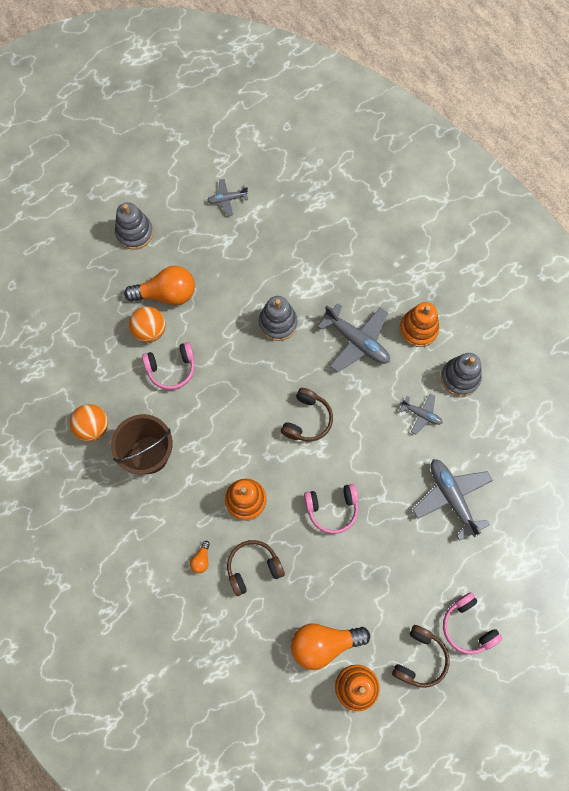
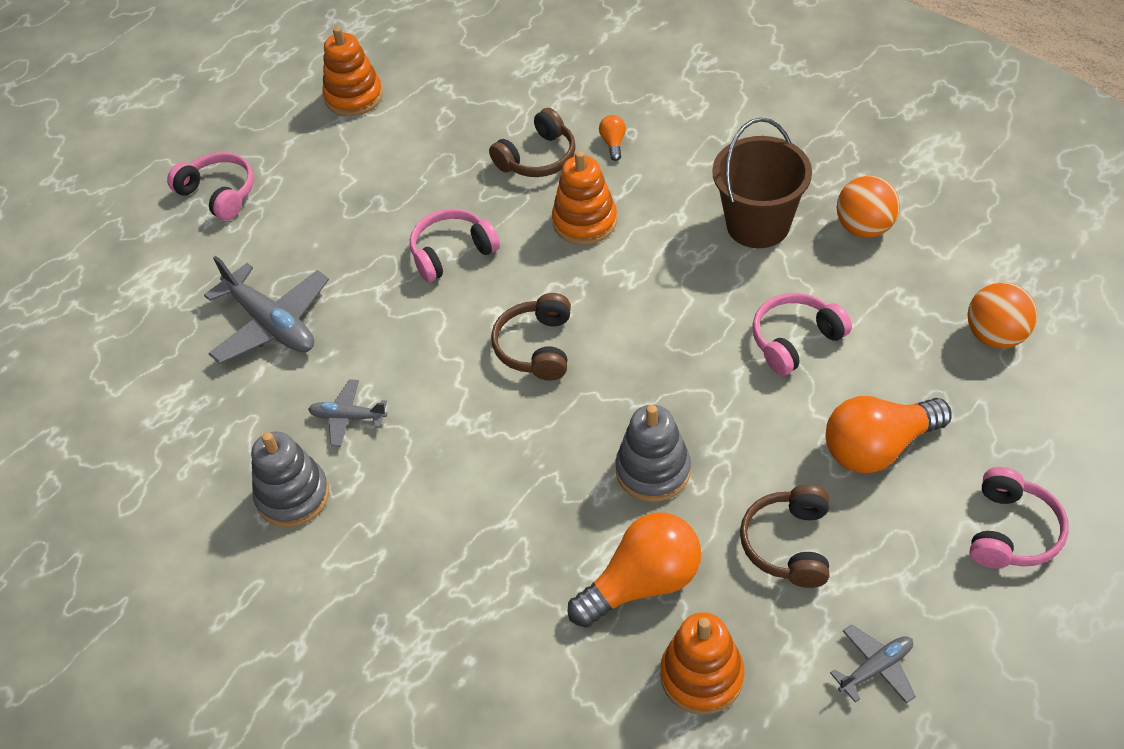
camera: 165 degrees right, 20 degrees down
grey stacking toy [115,202,153,250] -> pink headphones [970,467,1069,568]
orange ball [129,306,166,343] -> orange ball moved to [968,282,1037,349]
orange light bulb [291,623,370,670] -> orange light bulb moved to [567,512,701,627]
grey plane [318,303,390,373] -> none
brown headphones [392,625,450,688] -> brown headphones moved to [740,485,829,588]
orange stacking toy [400,302,440,347] -> orange stacking toy moved to [660,612,744,715]

